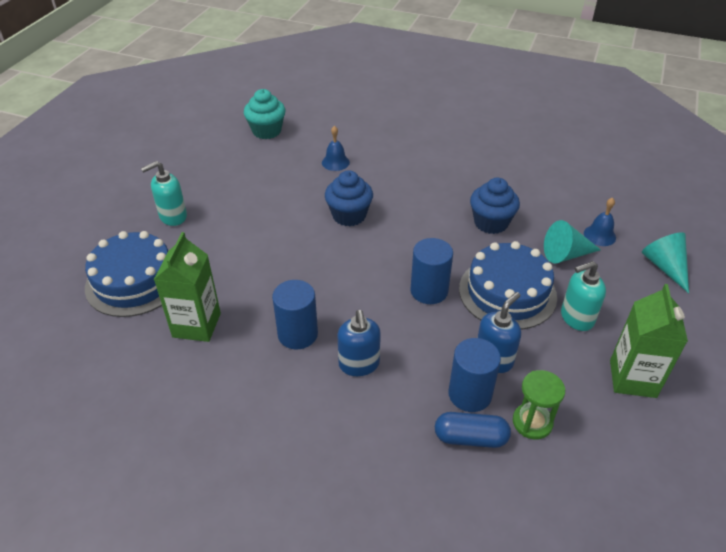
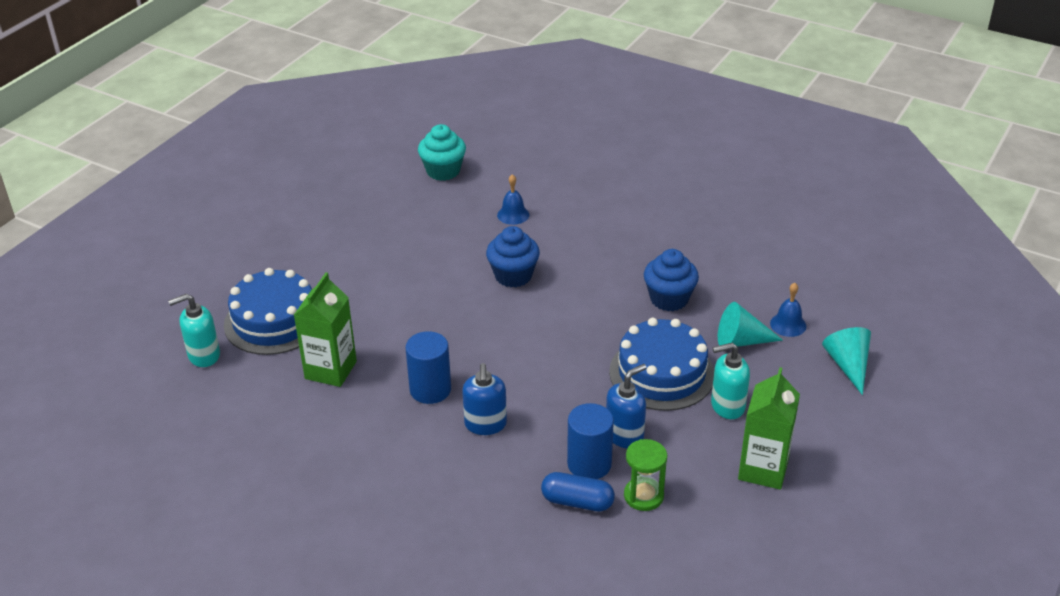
camera: 10 degrees right, 5 degrees down
turquoise soap dispenser [141,161,187,226] -> turquoise soap dispenser moved to [168,294,220,367]
blue cylinder [410,238,453,304] -> none

